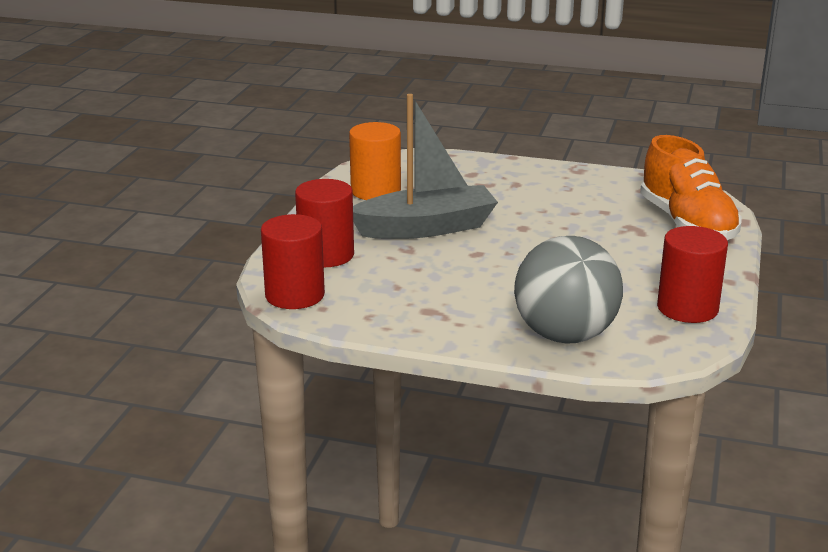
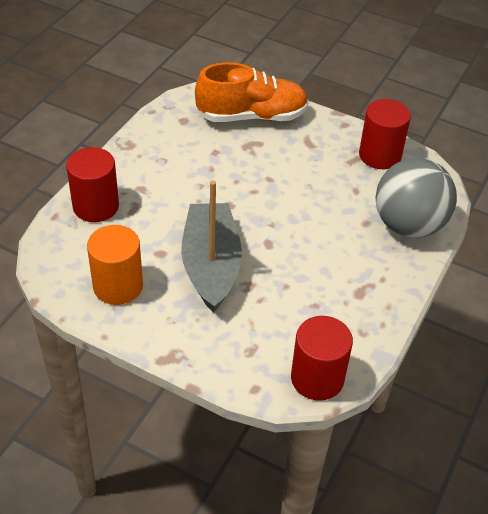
camera: 80 degrees left, 20 degrees up
red cylinder [295,179,354,267] -> red cylinder moved to [66,147,119,222]

